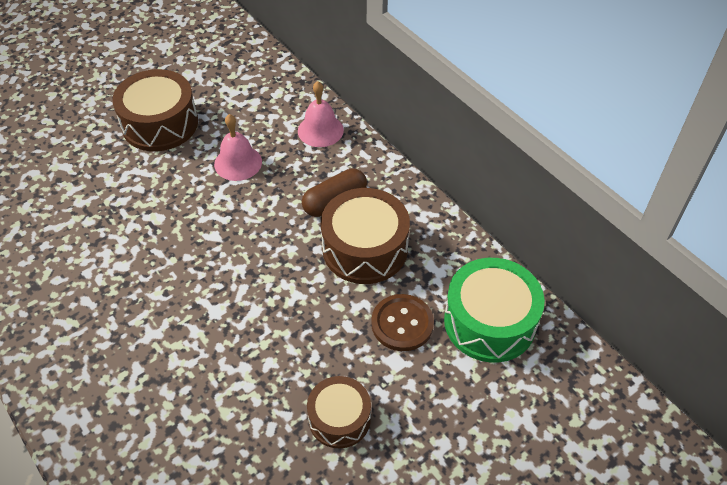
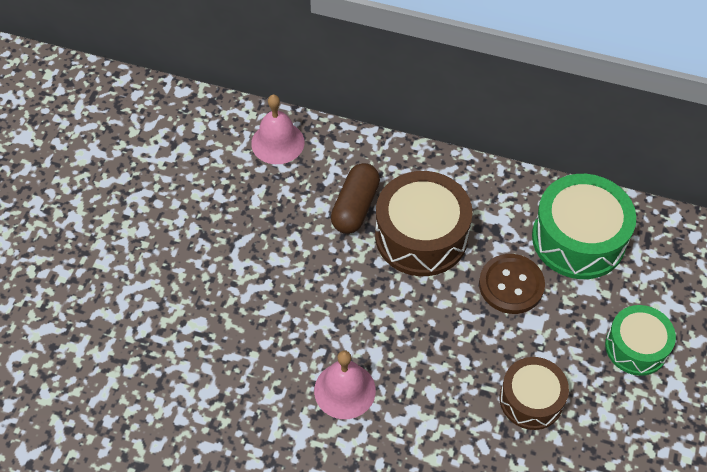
camera: 35 degrees left, 5 degrees up
brown drum [112,69,198,151] -> none
pink bell [214,114,262,181] -> pink bell moved to [314,350,376,419]
none -> green drum [605,305,676,376]

